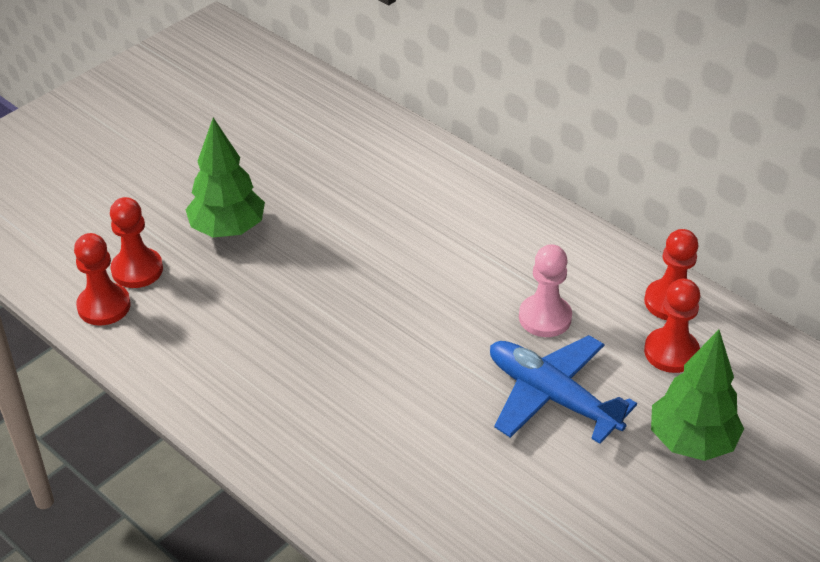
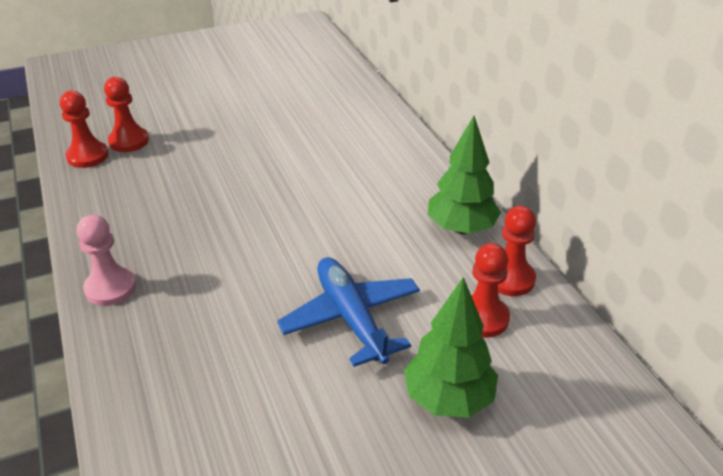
camera: 25 degrees right, 5 degrees down
green tree [185,118,265,237] -> green tree moved to [428,116,501,234]
pink pawn [519,244,572,337] -> pink pawn moved to [77,215,136,306]

